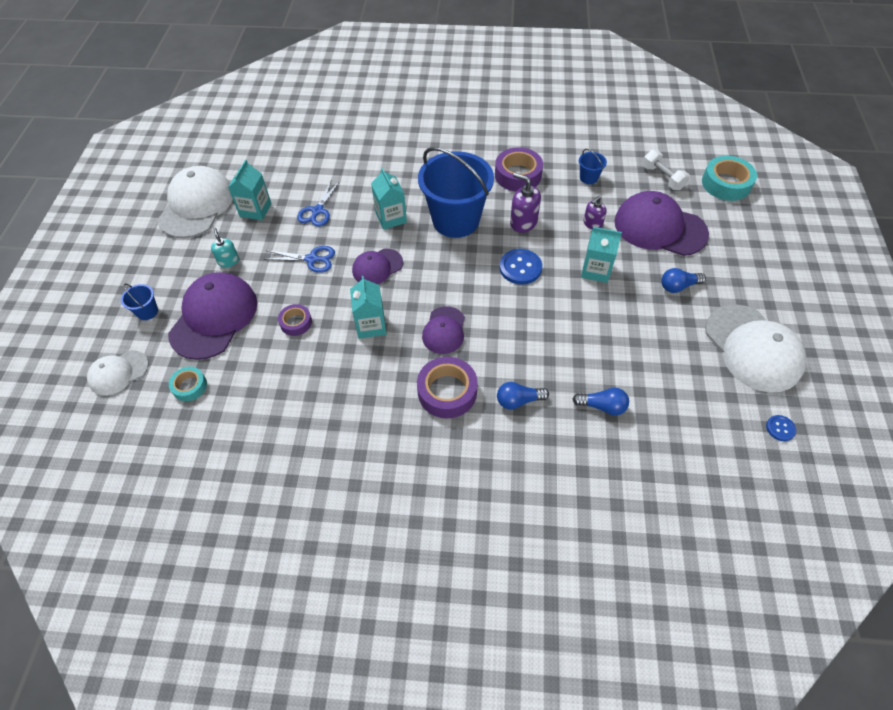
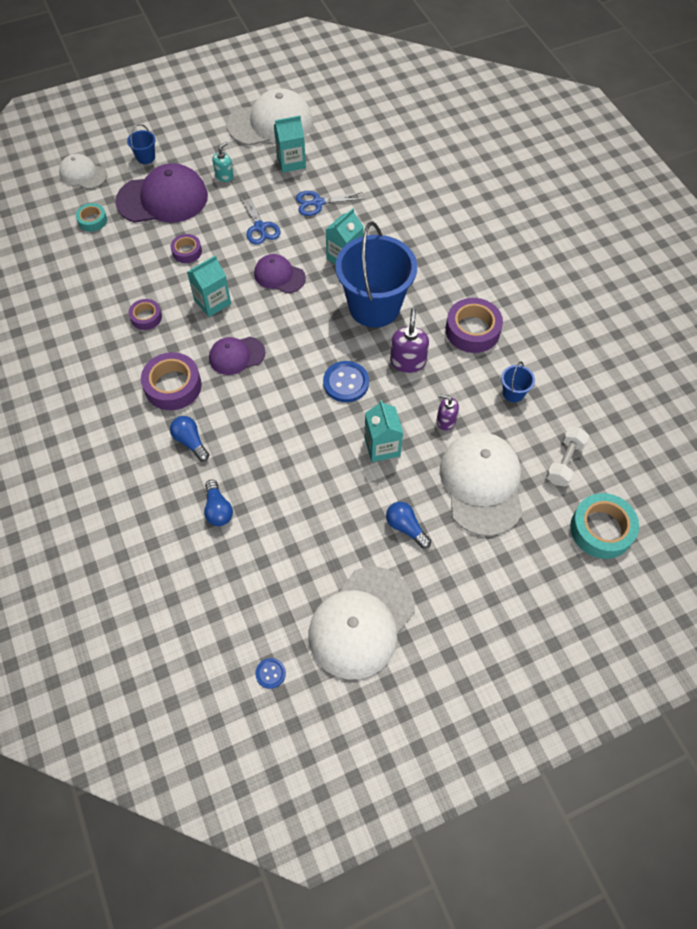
camera: 60 degrees right, 5 degrees up
purple cap [614,191,709,256] -> white cap [440,432,523,536]
none -> purple tape [129,299,162,330]

